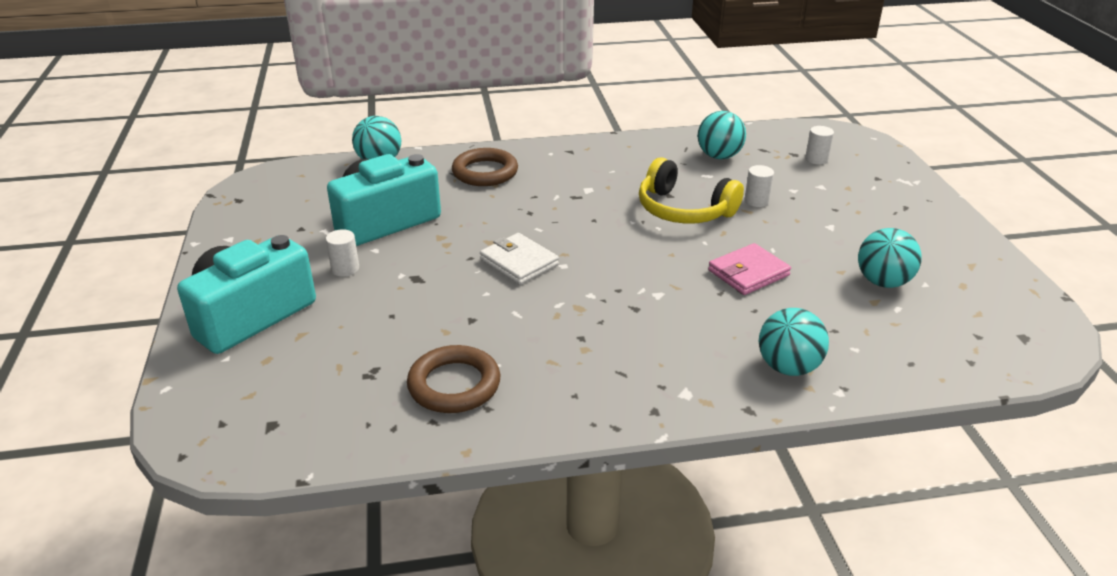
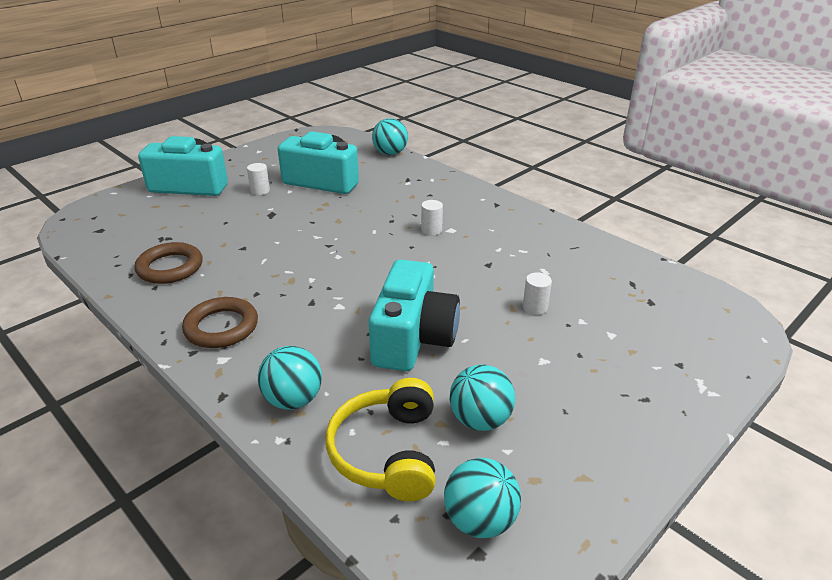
camera: 55 degrees right, 0 degrees up
brown ring [452,148,518,186] -> brown ring moved to [182,297,258,348]
white wallet [480,233,559,285] -> none
yellow headphones [639,158,744,224] -> yellow headphones moved to [326,378,436,501]
turquoise ball [698,111,746,159] -> turquoise ball moved to [444,458,521,538]
pink wallet [708,243,791,295] -> turquoise camera [369,259,460,371]
white cylinder [805,126,834,165] -> white cylinder moved to [421,200,443,236]

